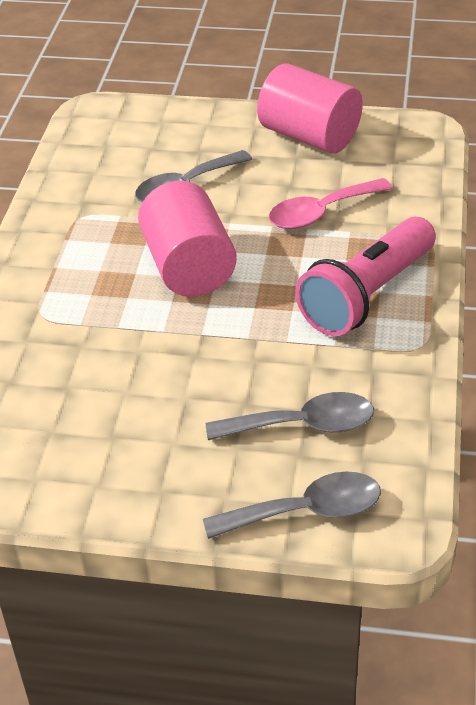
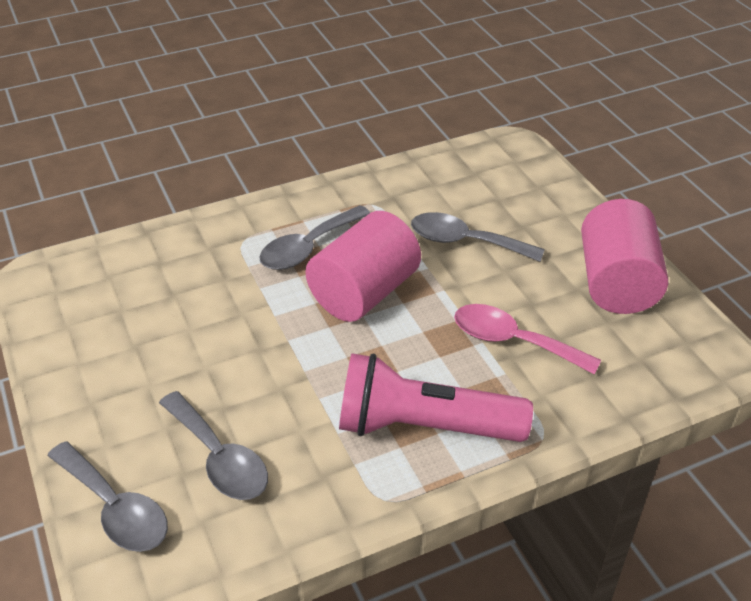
camera: 55 degrees right, 0 degrees up
none -> grey spoon [259,205,370,270]

